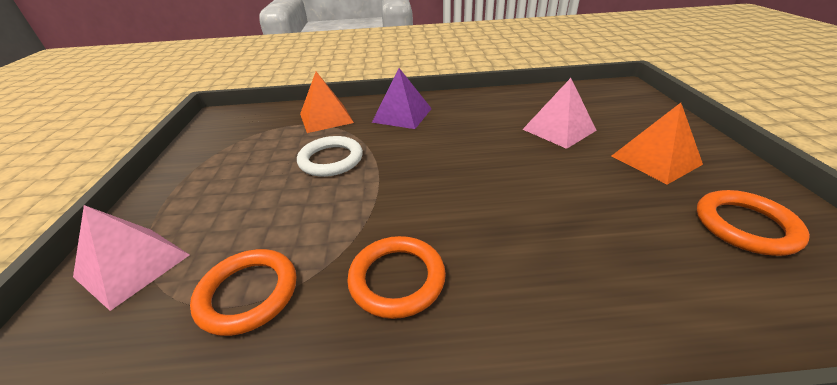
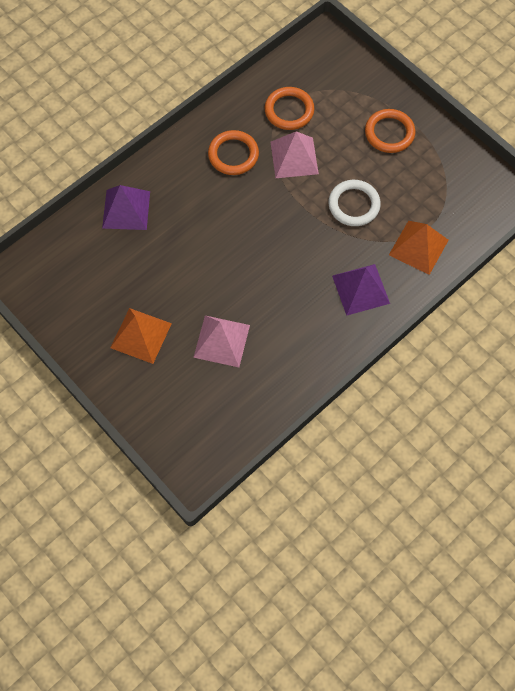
camera: 140 degrees right, 30 degrees up
pink pyramid [73,205,190,311] -> pink pyramid moved to [271,131,319,178]
orange ring [697,190,810,256] -> orange ring moved to [365,109,415,153]
none -> purple pyramid [102,185,150,230]

